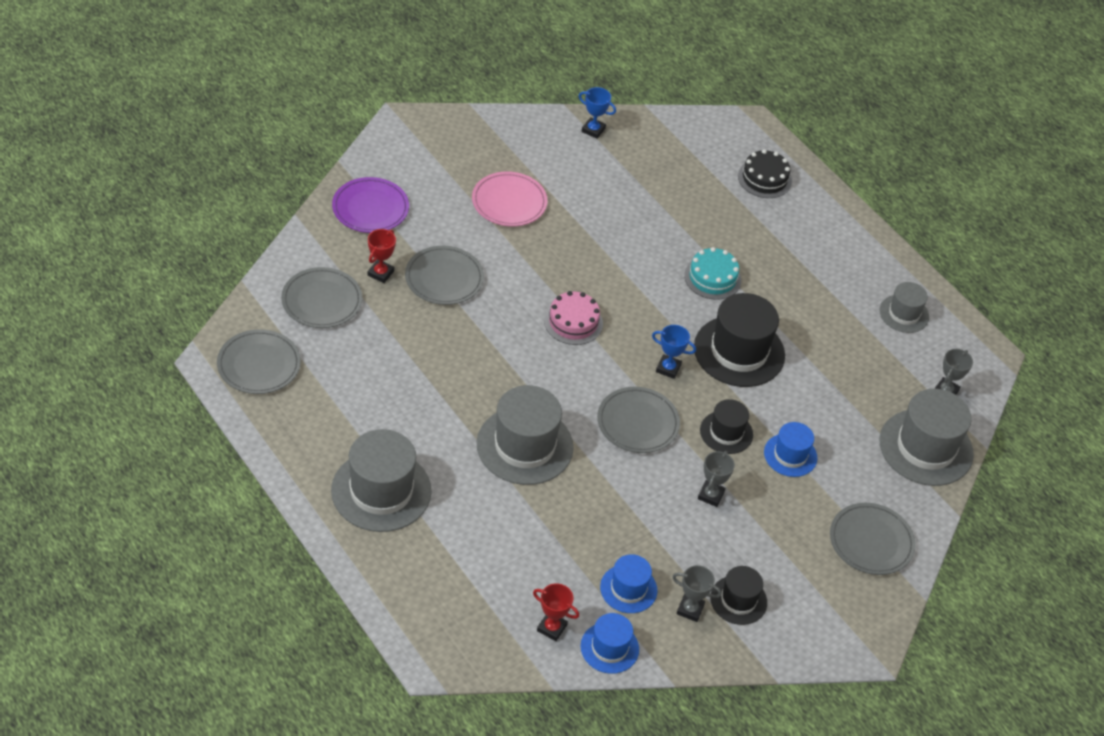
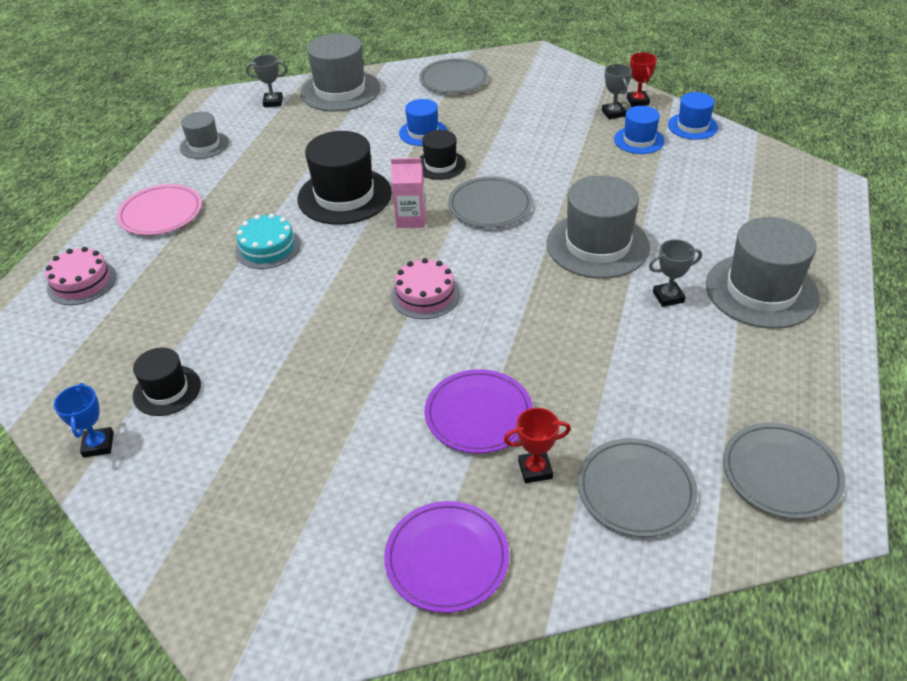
camera: 120 degrees left, 5 degrees down
grey plate [405,246,484,305] -> purple plate [425,369,533,453]
pink plate [472,172,548,226] -> pink plate moved to [117,184,202,235]
red trophy [533,583,579,641] -> red trophy moved to [627,52,657,107]
blue trophy [652,325,696,379] -> pink carton [391,158,426,228]
grey trophy [698,451,735,507] -> grey trophy moved to [649,239,702,307]
black hat [710,566,767,625] -> black hat moved to [133,348,201,416]
black cake [738,149,792,198] -> pink cake [45,247,116,305]

